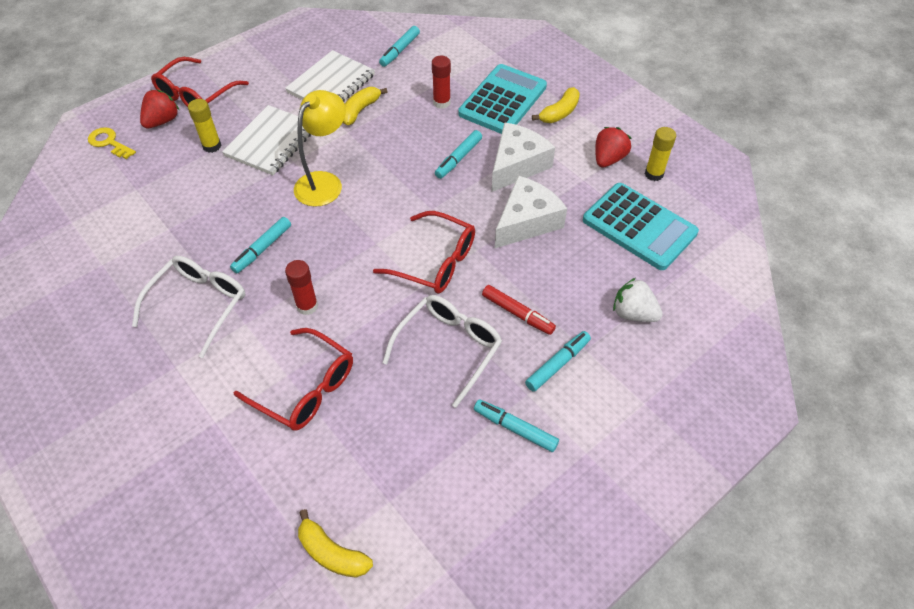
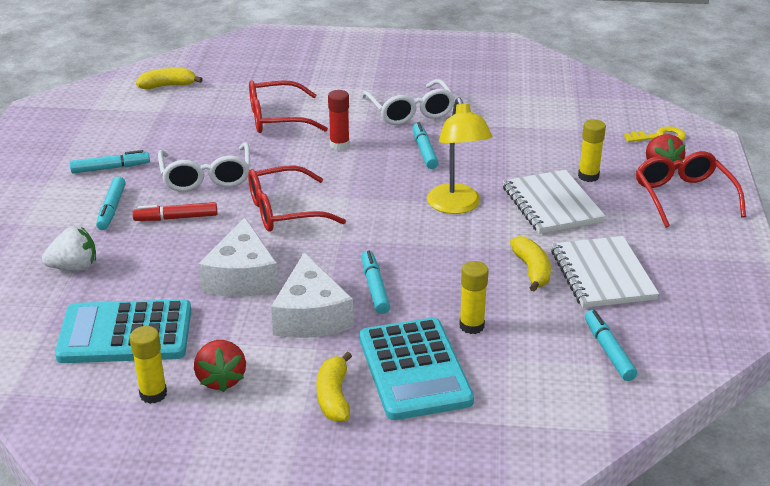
camera: 135 degrees right, 20 degrees down
red glue stick [432,56,451,109] -> yellow glue stick [459,261,489,334]

